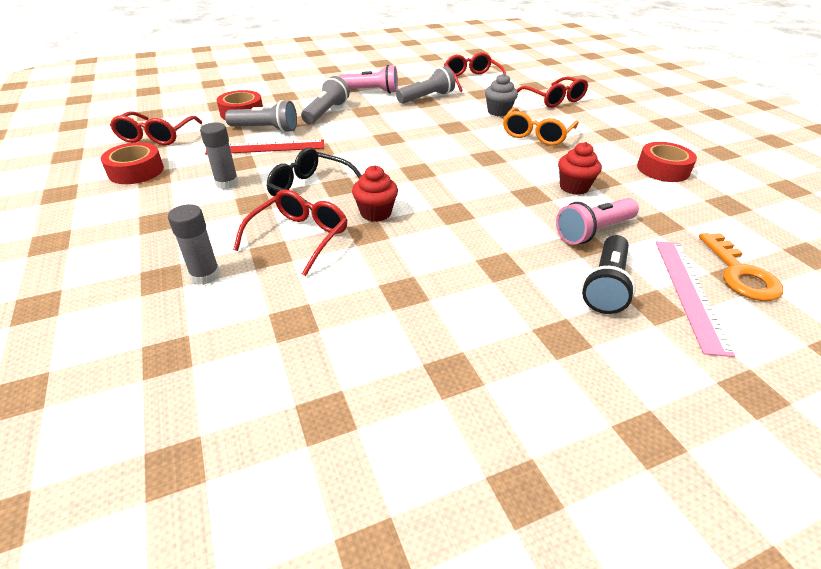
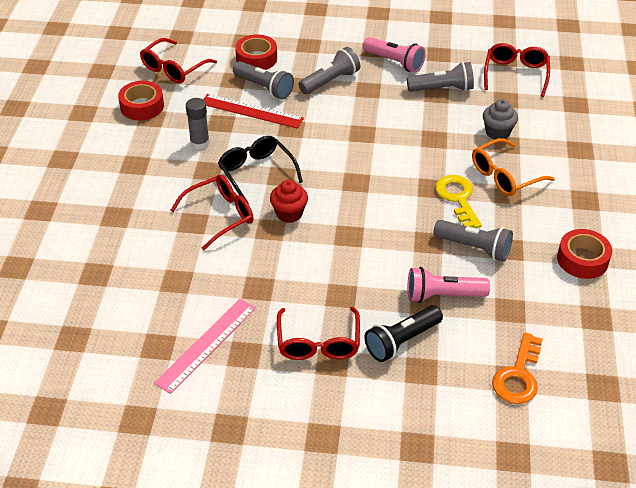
camera: 30 degrees right, 5 degrees up
grey glue stick [168,204,220,285] -> none
red glasses [517,77,588,108] -> red glasses moved to [277,307,360,360]
red cupcake [558,142,602,195] -> grey flashlight [433,220,513,262]
pink ruler [656,241,735,357] -> pink ruler moved to [154,299,256,394]
none -> yellow key [435,175,482,228]

